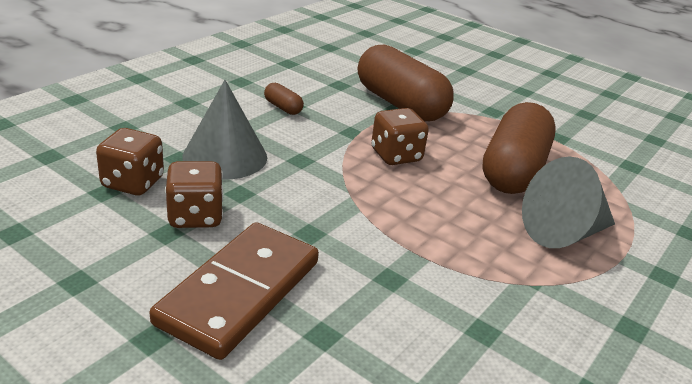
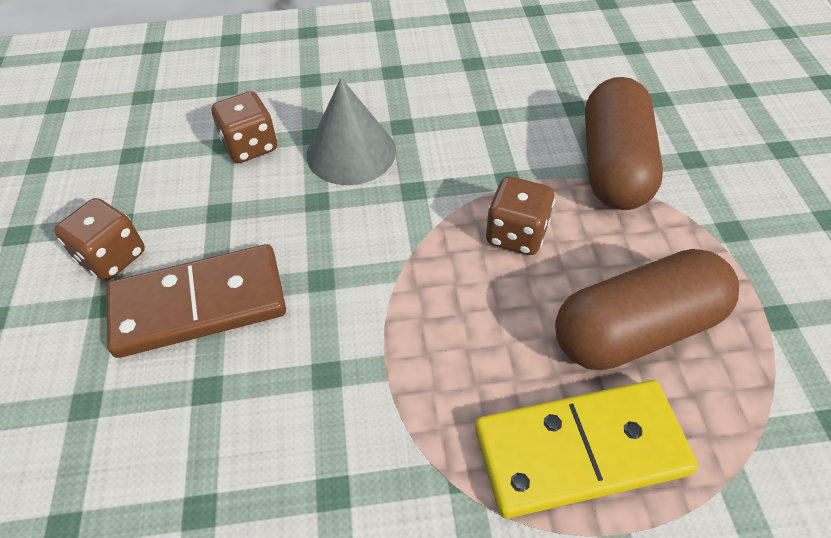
camera: 50 degrees right, 20 degrees up
brown dice [165,161,223,228] -> brown dice moved to [54,198,145,281]
brown capsule [264,83,304,115] -> none
grey cone [522,156,615,248] -> yellow domino [475,380,698,518]

